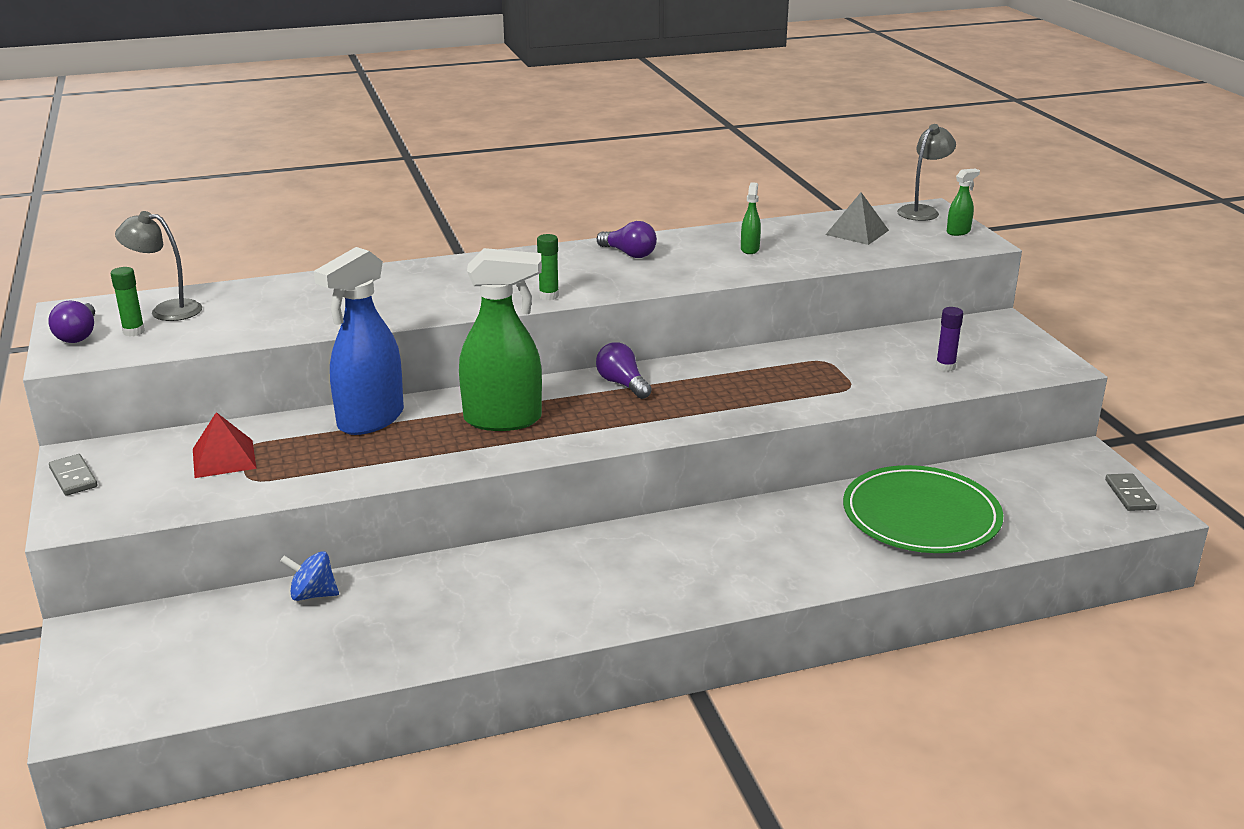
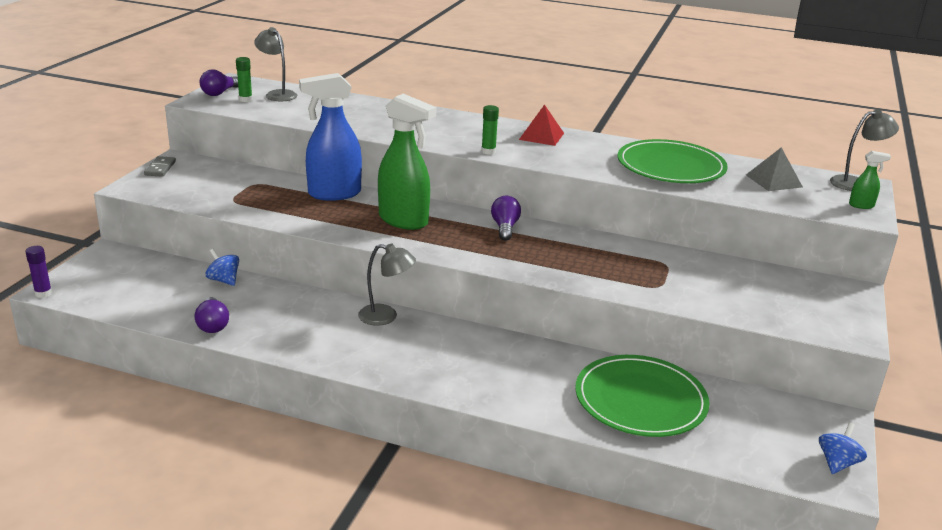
camera: 35 degrees right, 0 degrees up
red pyramid [193,412,257,478] -> red pyramid moved to [519,104,564,146]
purple light bulb [597,221,657,258] -> purple light bulb moved to [195,297,229,333]
green spray bottle [741,182,761,254] -> green plate [618,139,728,183]
purple glue stick [936,307,963,372] -> purple glue stick moved to [26,246,52,298]
grey domino [1105,473,1157,511] -> blue spinning top [819,422,867,474]
none -> grey lamp [358,244,416,326]

